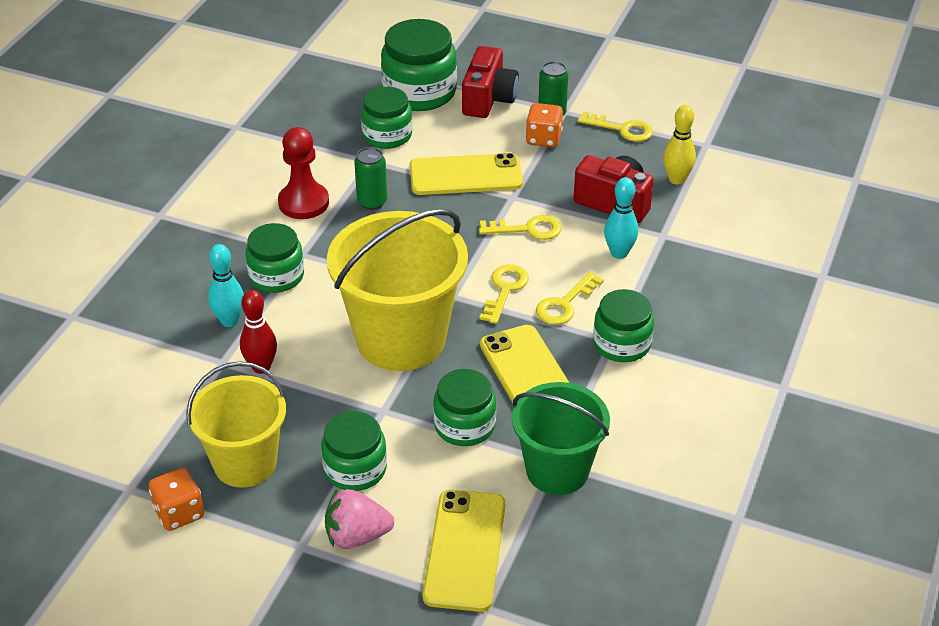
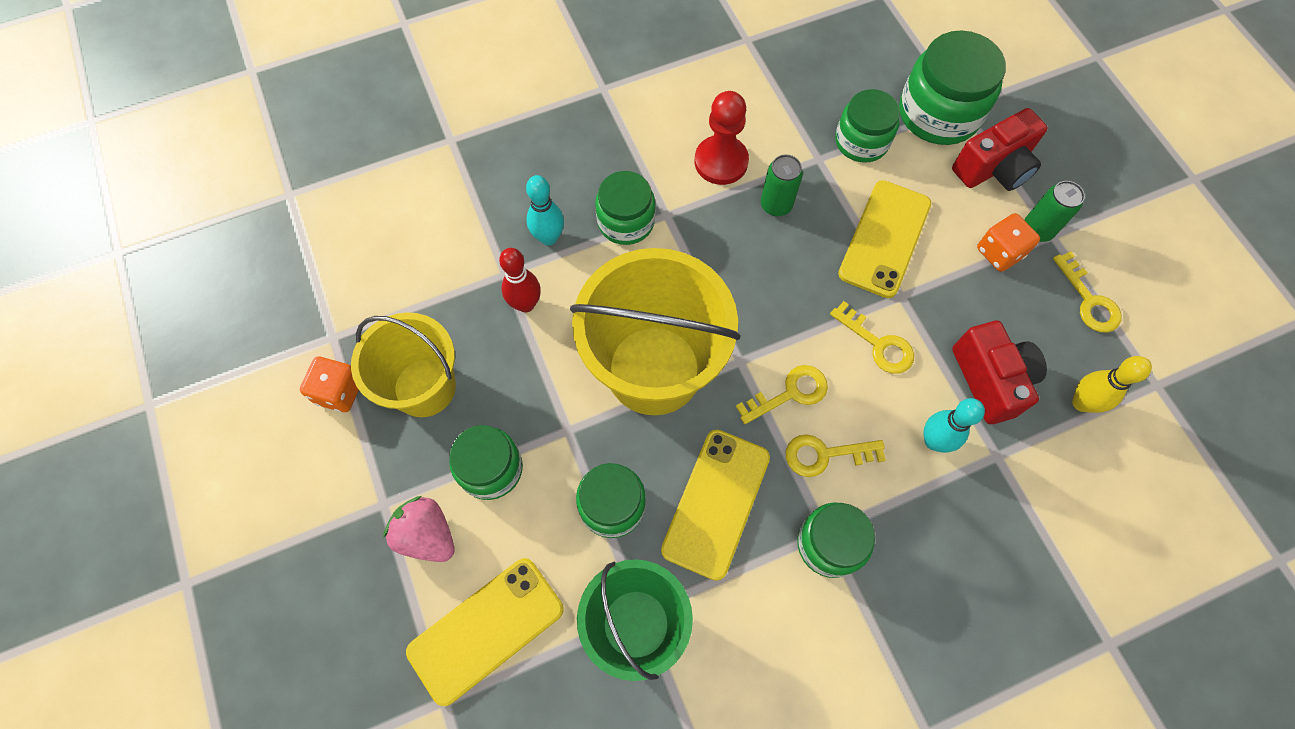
camera: 45 degrees right, 25 degrees up
yellow phone [410,153,523,195] -> yellow phone turned 75 degrees clockwise [838,180,931,298]

